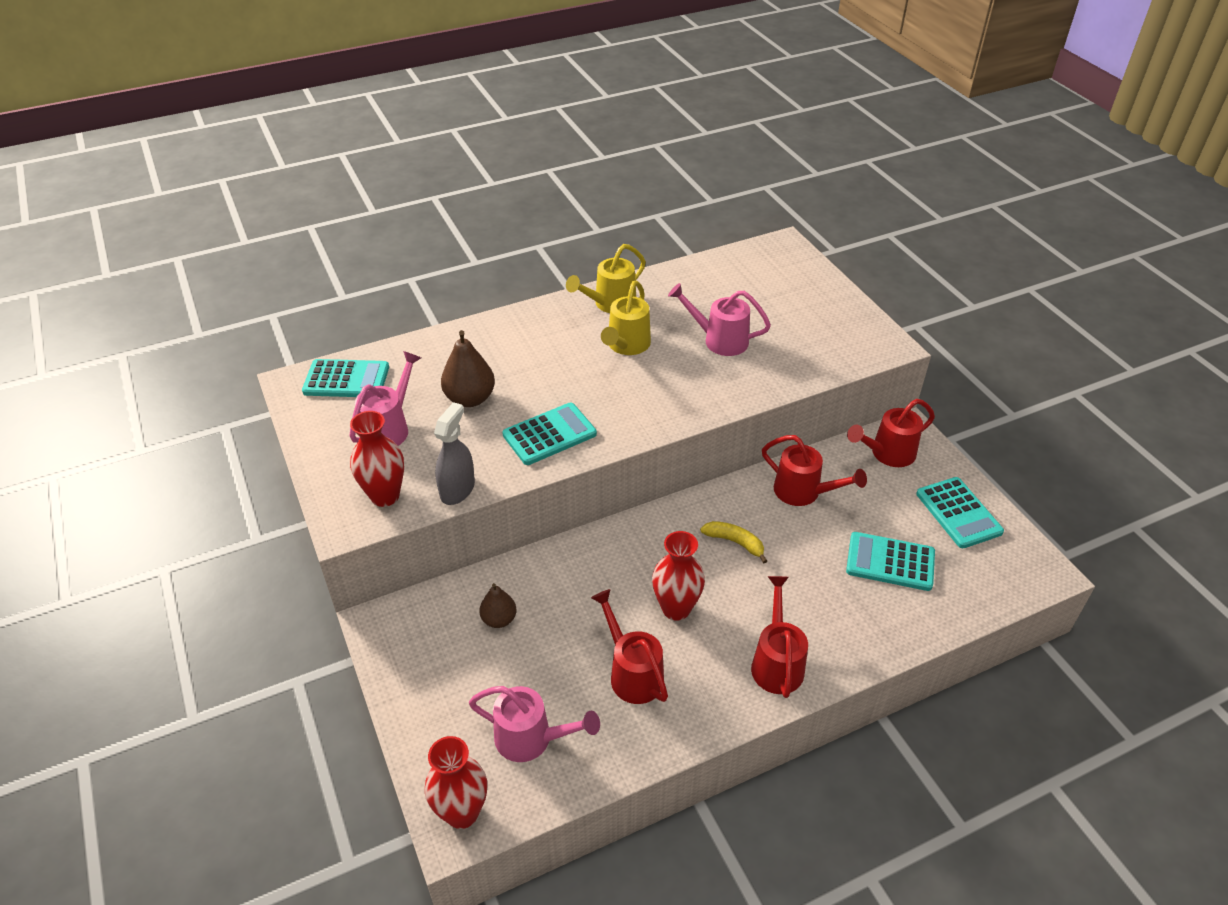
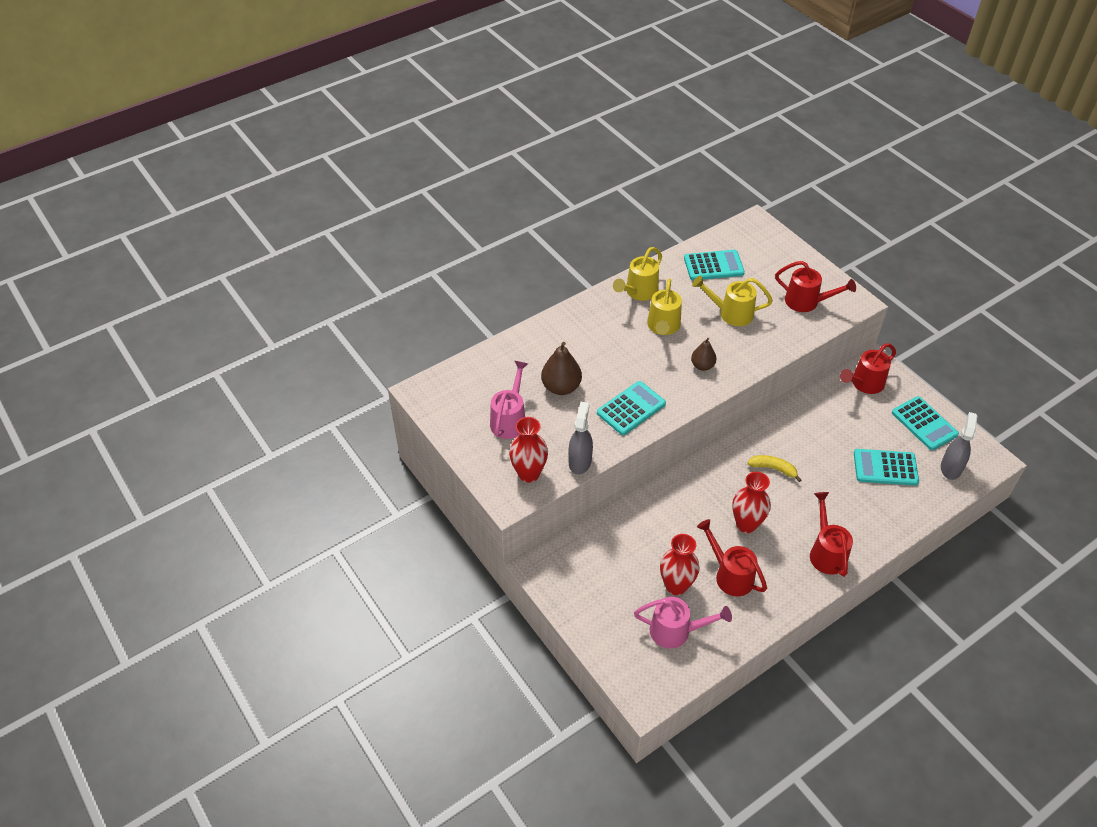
camera: 10 degrees left, 5 degrees up
turquoise calculator [302,359,389,397] -> turquoise calculator moved to [684,250,745,280]
red vase [425,736,487,829] -> red vase moved to [660,534,700,595]
brown pear [479,583,517,628] -> brown pear moved to [691,338,716,371]
pink watering can [668,283,771,356] -> yellow watering can [692,276,773,326]
red watering can [762,435,867,506] -> red watering can moved to [775,261,856,312]
none -> grey spray bottle [941,412,977,480]

